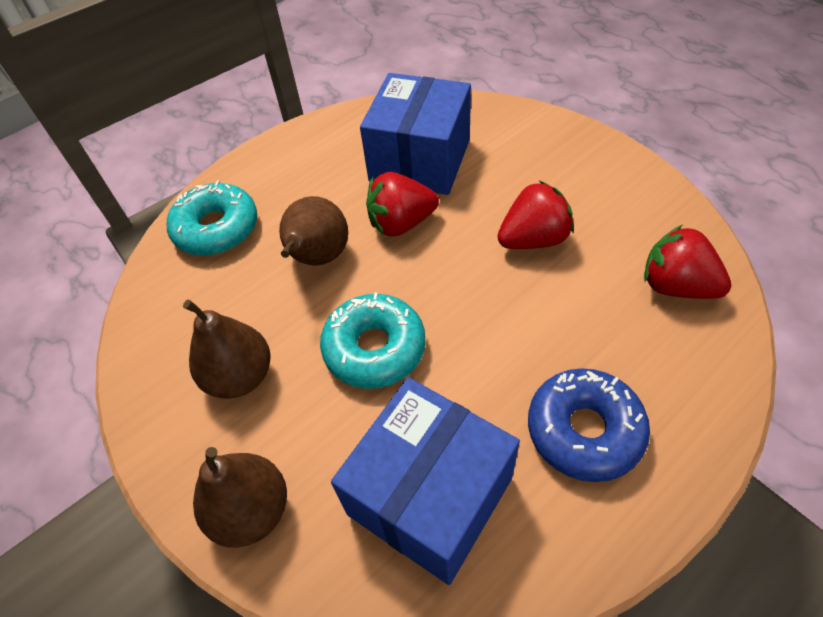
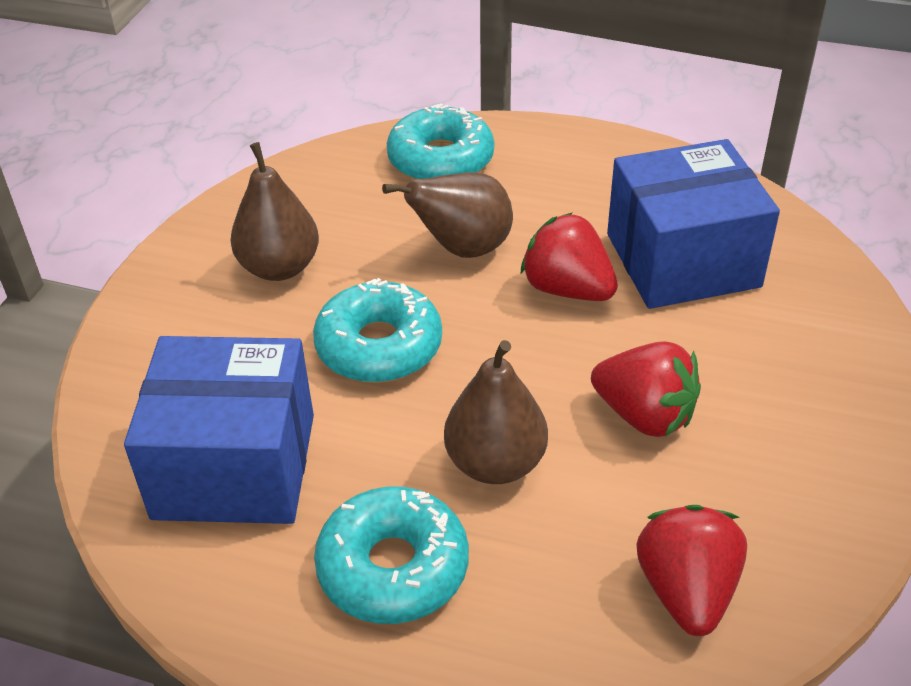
camera: 55 degrees right, 10 degrees down
brown pear [193,447,287,548] -> brown pear moved to [444,340,548,484]
blue donut [528,368,650,482] -> turquoise donut [314,486,469,624]

